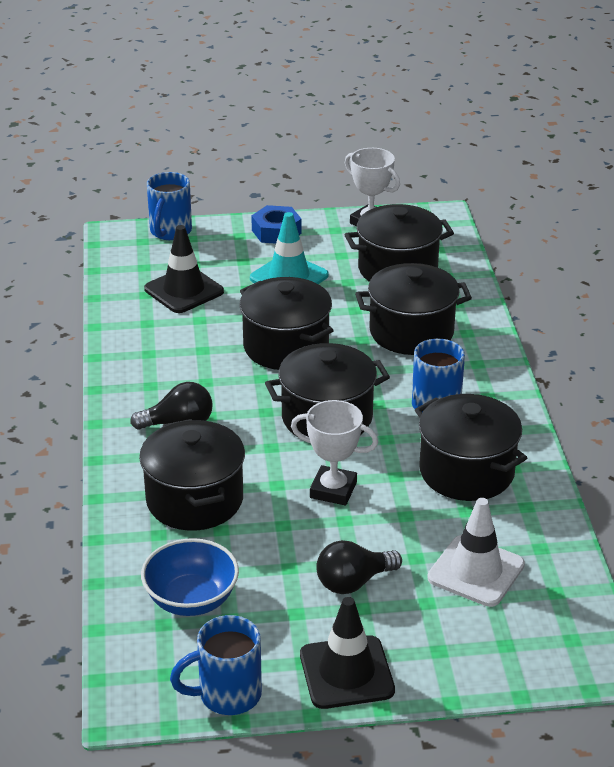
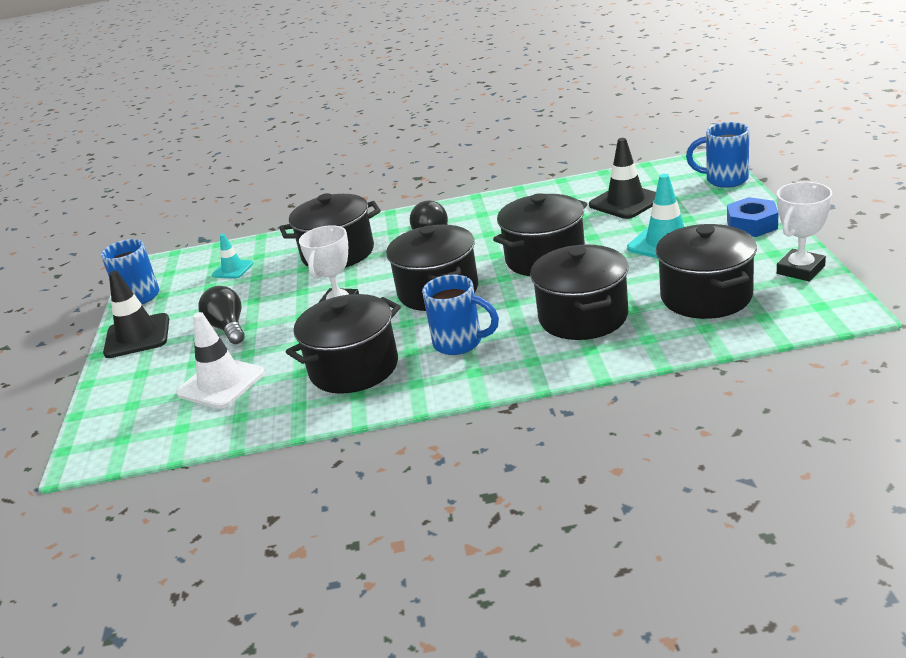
camera: 95 degrees right, 5 degrees down
blue bowl [141,538,239,616] -> turquoise traffic cone [212,234,253,279]

